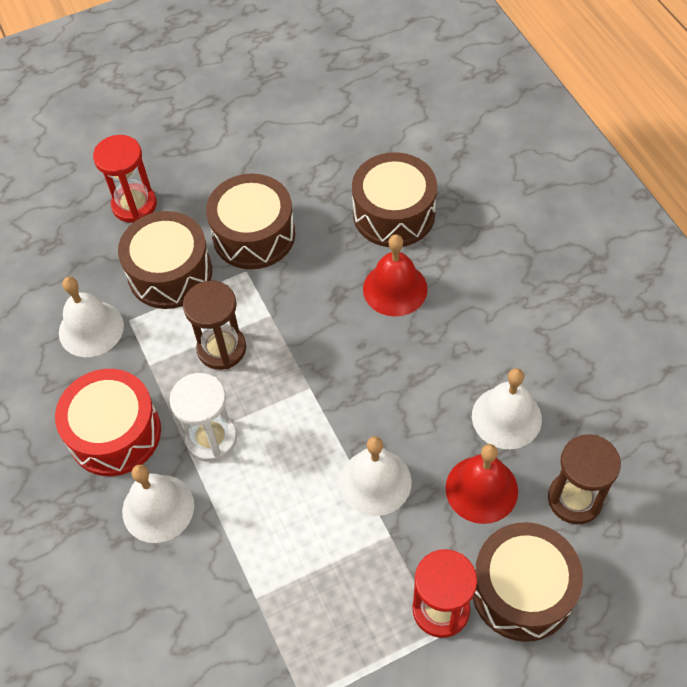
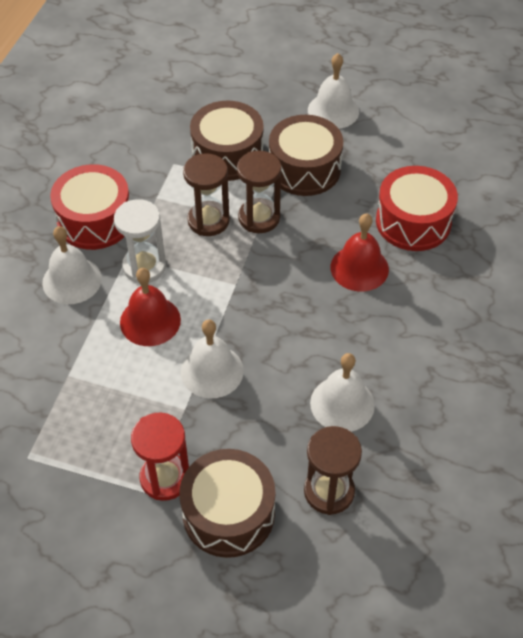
camera: 40 degrees right, 5 degrees down
white bell [59,277,124,357] -> white bell moved to [308,53,359,129]
red hourglass [93,135,157,223] -> none
brown drum [352,152,437,247] -> red drum [376,166,458,251]
red bell [445,444,518,524] -> red bell moved to [120,268,181,346]
none -> brown hourglass [237,151,281,233]

